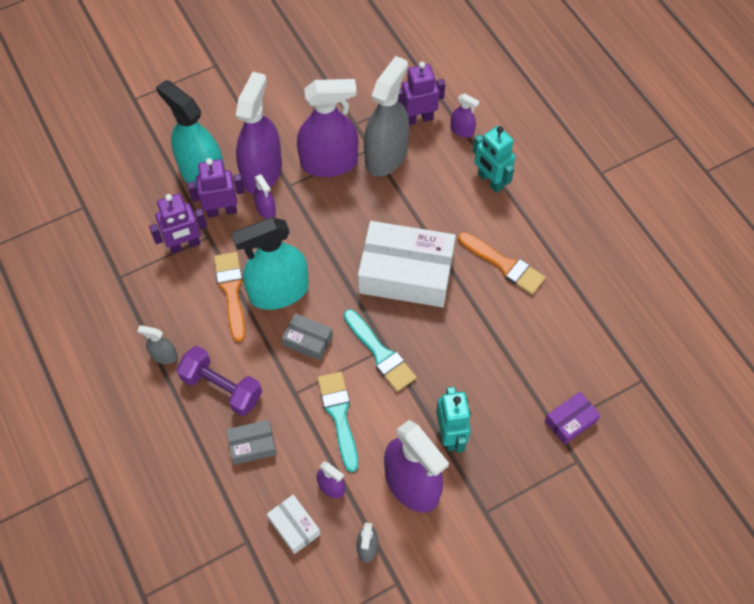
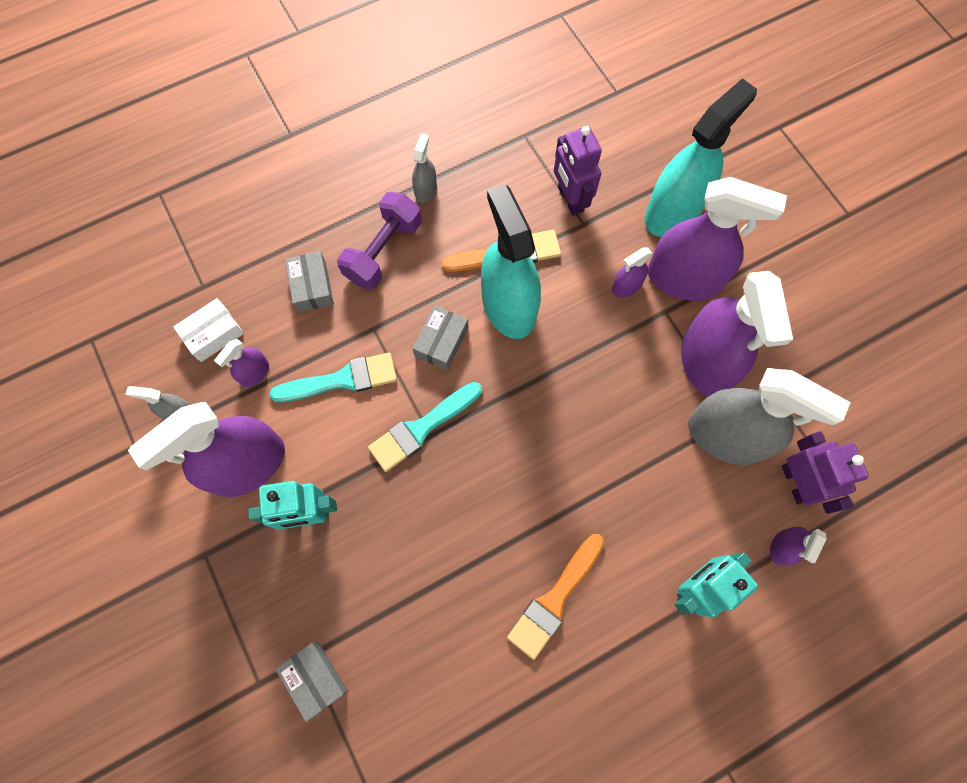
camera: 90 degrees right, 10 degrees up
purple robot [187,158,245,218] -> none
white box [358,221,456,307] -> none
purple box [545,391,600,445] -> grey box [275,641,348,722]

